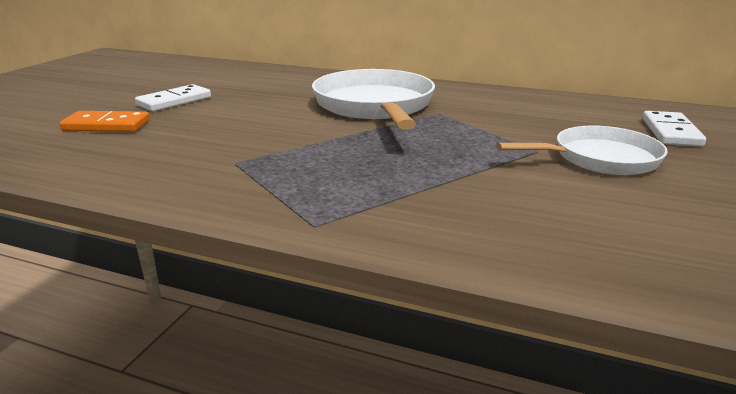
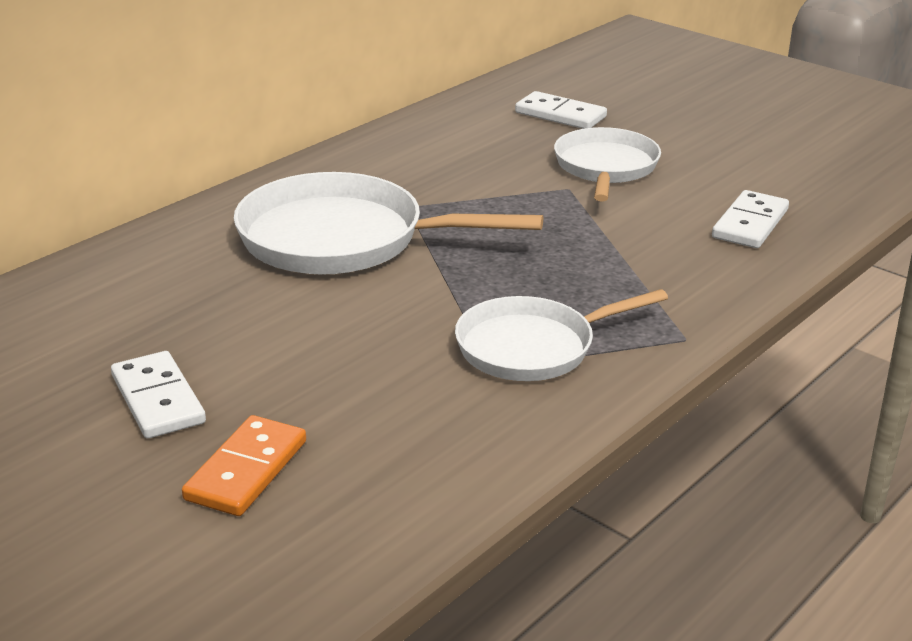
camera: 70 degrees left, 5 degrees up
none -> white pan [455,289,668,381]
none -> white domino [712,190,789,248]

